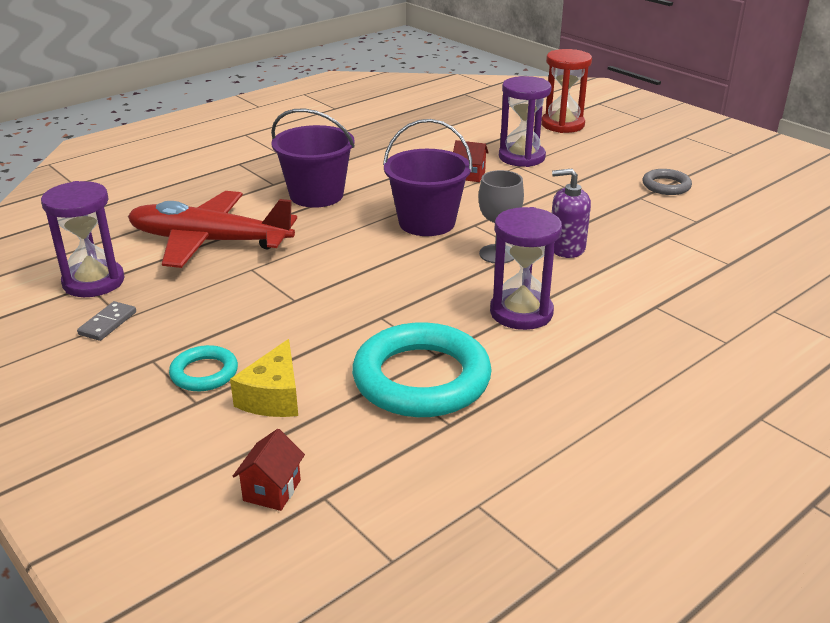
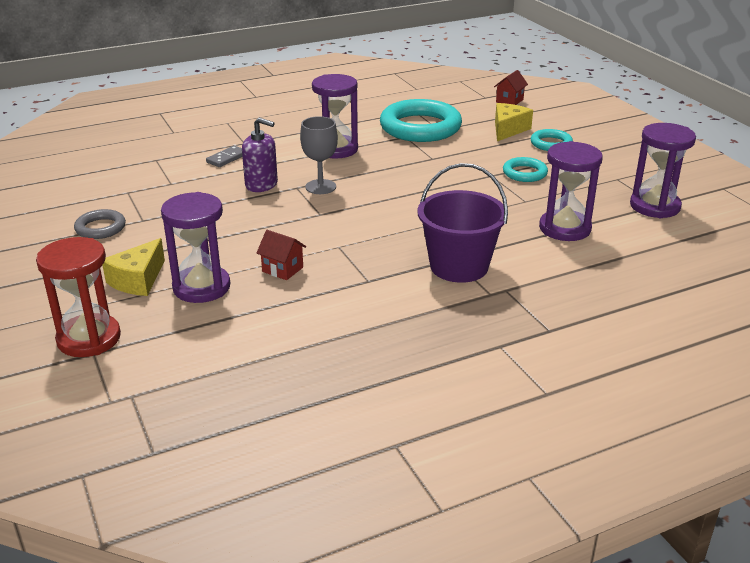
camera: 165 degrees left, 0 degrees up
grey domino [77,301,136,341] -> grey domino moved to [206,145,242,167]
red plane [128,191,297,268] -> purple hourglass [539,141,603,241]
purple bucket [383,119,473,236] -> none
none -> yellow cheese [102,238,165,296]
none -> turquoise ring [503,157,548,182]

